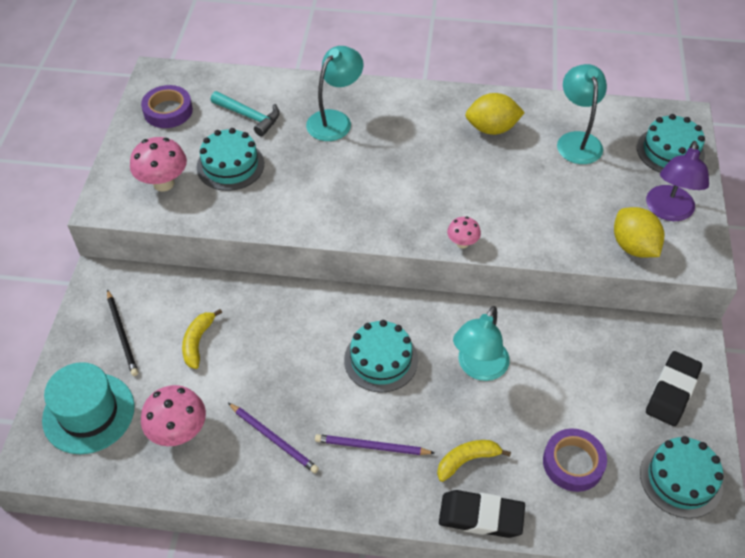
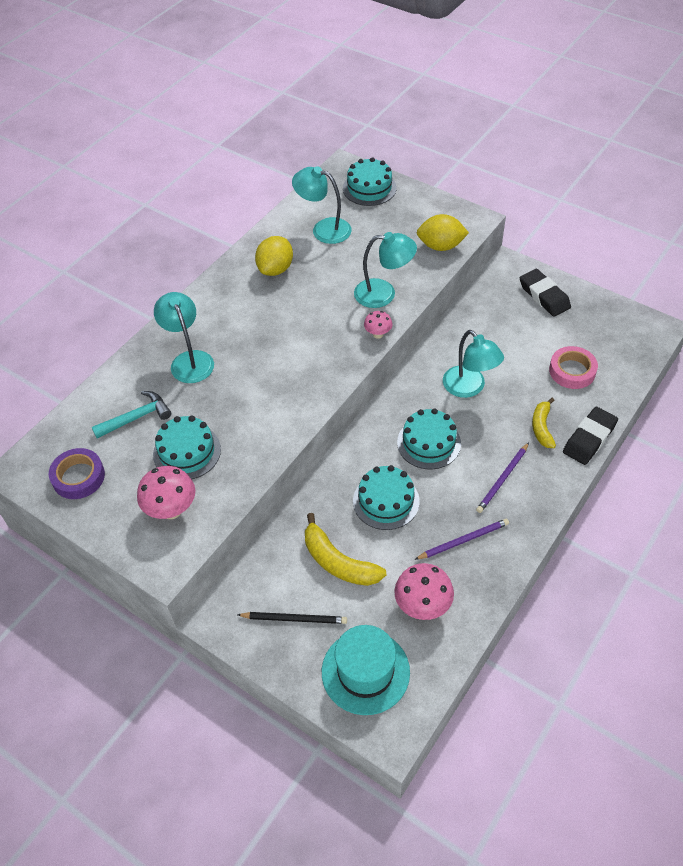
camera: 60 degrees left, 0 degrees up
yellow banana [182,309,222,369] -> yellow banana [305,513,386,586], size x1.53
purple tape [543,428,607,492] -> pink tape [549,346,598,389]
turquoise cake [640,436,723,518] -> turquoise cake moved to [353,465,420,530]
purple lamp [646,141,709,221] -> none
none -> turquoise lamp [354,232,417,308]

